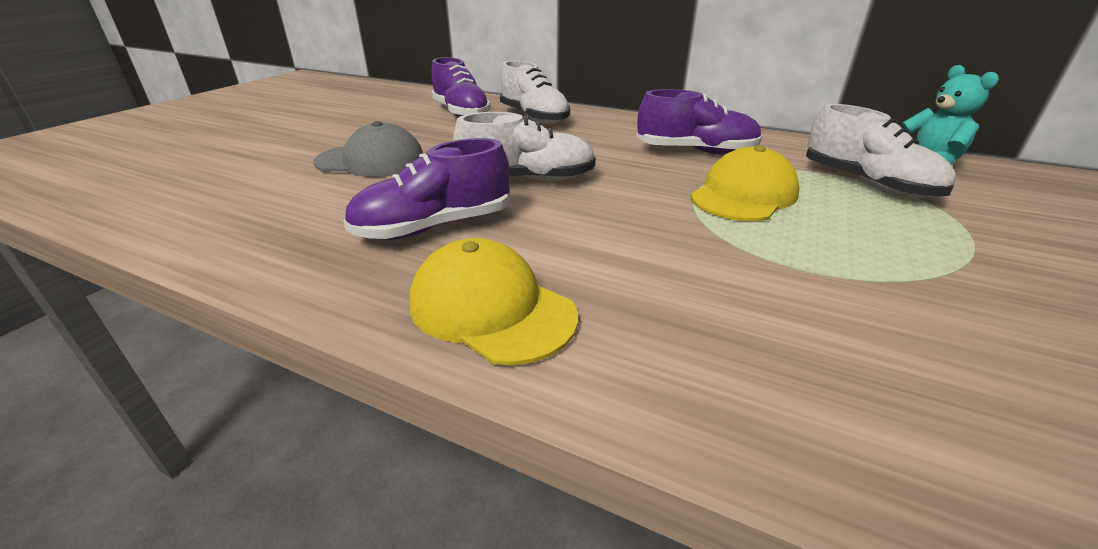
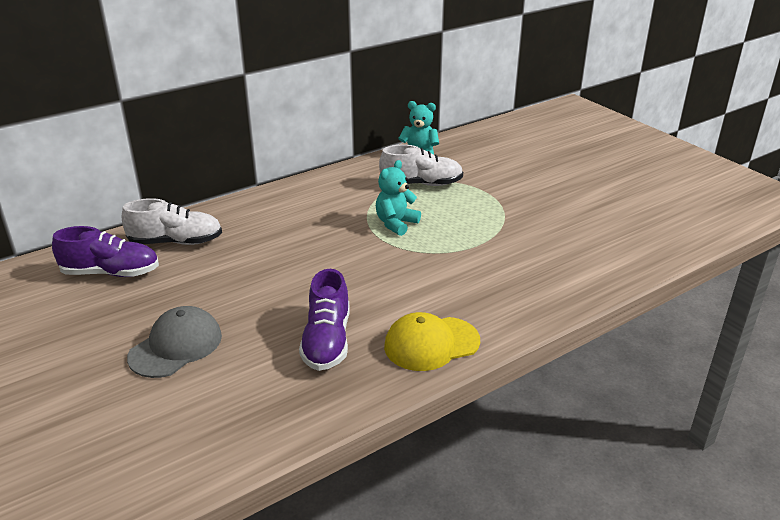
camera: 60 degrees left, 0 degrees up
white shoe [453,112,596,182] -> none
purple shoe [636,89,762,154] -> none
yellow cap [690,145,800,221] -> turquoise teddy bear [376,160,421,236]

